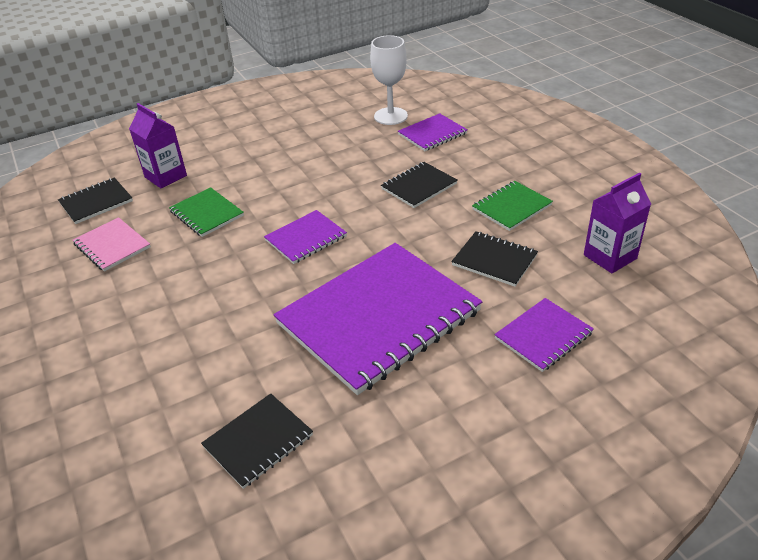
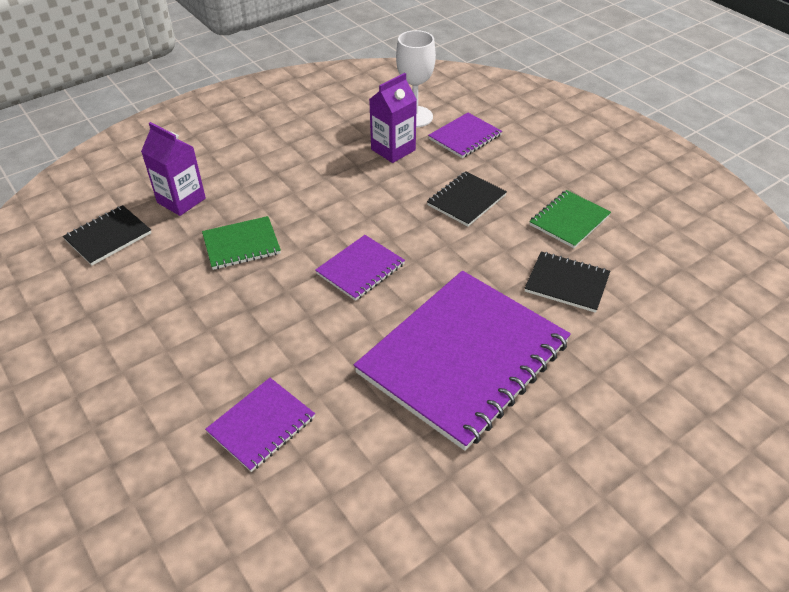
camera: 10 degrees left, 5 degrees up
pink notebook [73,217,151,272] -> none
green notebook [169,187,244,237] -> green notebook turned 60 degrees counterclockwise [202,216,281,270]
black notebook [201,393,313,489] -> none
purple notebook [494,298,594,372] -> purple notebook moved to [205,378,315,472]
purple carton [584,173,651,273] -> purple carton moved to [369,73,417,163]

